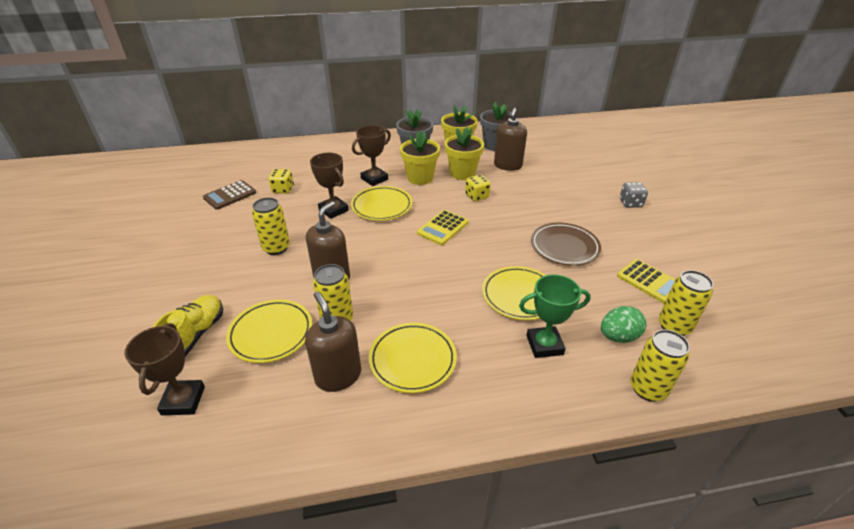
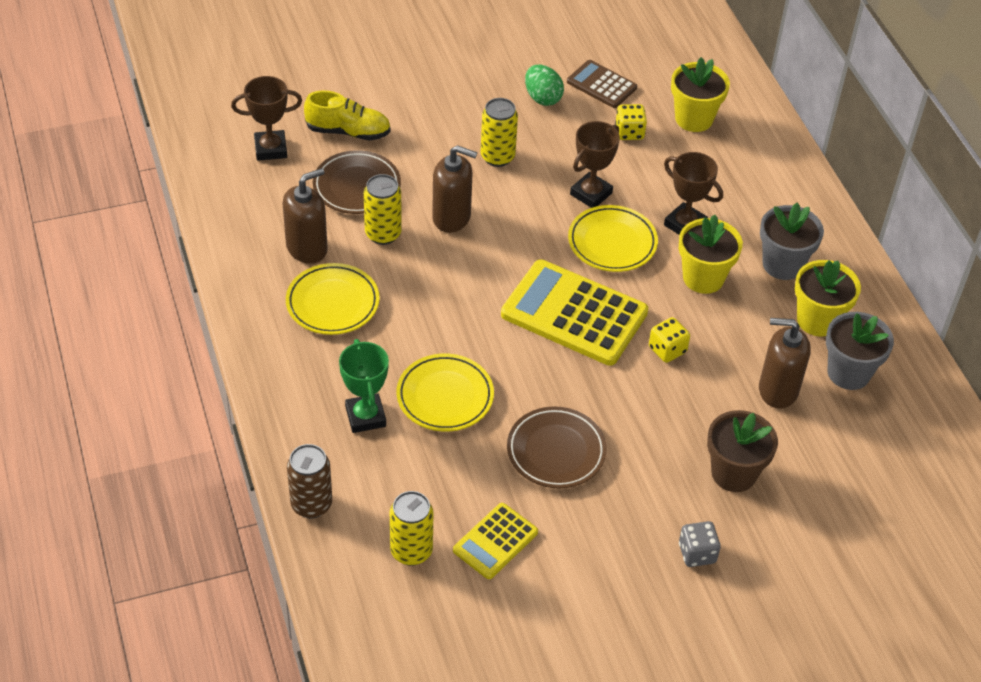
camera: 80 degrees right, 10 degrees up
yellow plate [226,300,312,363] -> brown plate [313,150,401,214]
yellow calculator [417,210,468,245] -> yellow calculator [501,259,648,366], size x1.85
yellow flower pot [445,127,484,180] -> yellow flower pot moved to [671,57,730,132]
green egg [601,306,646,343] -> green egg moved to [525,65,564,106]
yellow can [630,329,690,402] -> brown can [287,444,332,518]
none -> brown flower pot [707,410,778,492]

